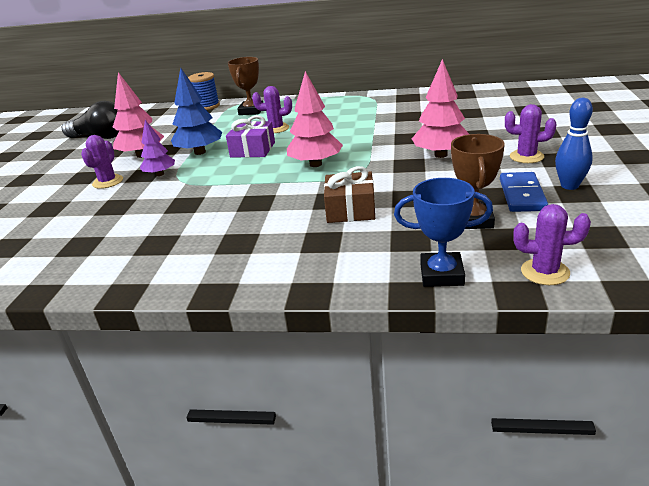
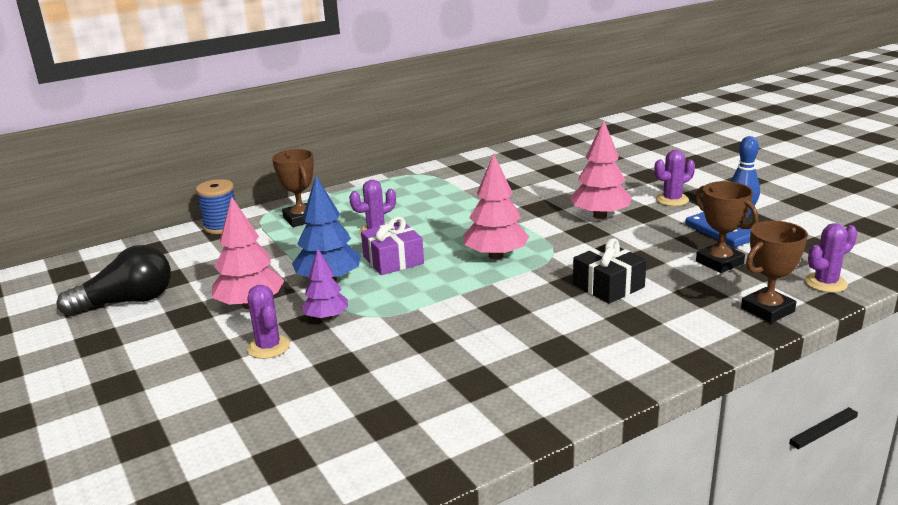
camera: 40 degrees left, 5 degrees down
brown gift [324,166,375,223] -> black gift [573,238,647,304]
blue trophy [394,178,493,287] -> brown trophy [741,221,808,323]

